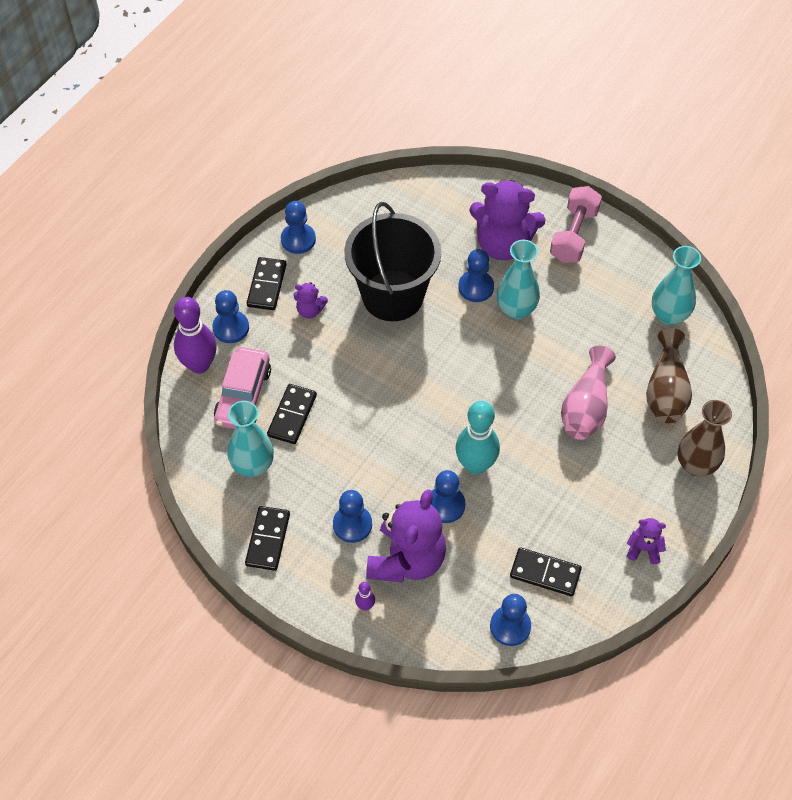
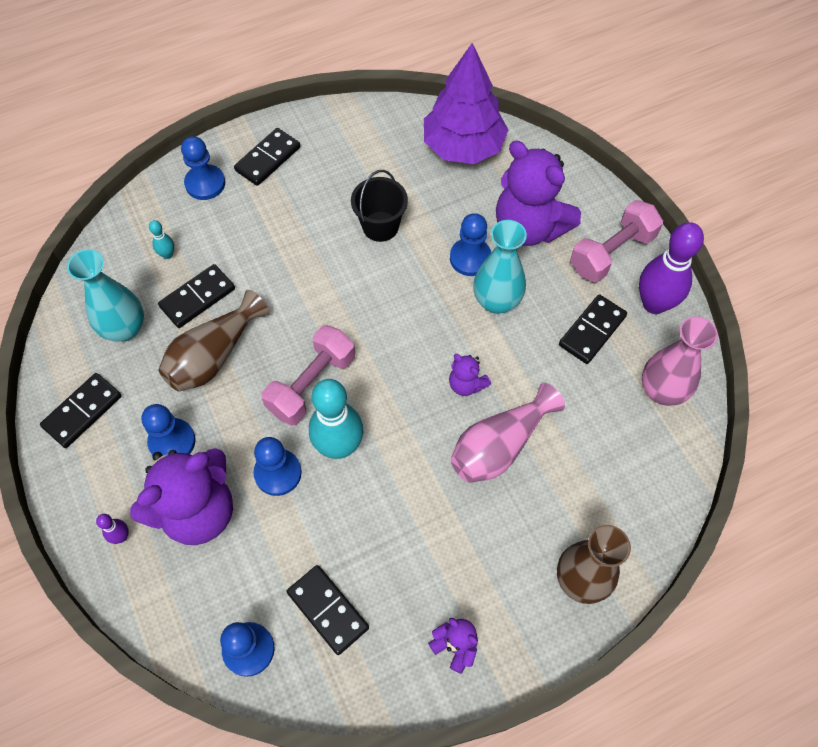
camera: 30 degrees right, 5 degrees up
purple bowling pin [174,297,217,374] -> purple bowling pin moved to [639,222,704,314]
pink car [214,347,271,429] -> turquoise bowling pin [149,220,174,259]
blue pawn [281,201,316,254] -> none
purple teddy bear [294,282,328,318] -> purple teddy bear moved to [449,354,491,396]
black bucket [344,202,441,321] -> black bucket [351,170,408,242], size x0.51
brown vase [646,328,692,423] -> brown vase moved to [159,290,269,392]
turquoise vase [652,246,701,325] -> pink vase [642,316,718,406]
none -> pink dumbbell [261,325,355,425]
none -> purple tree [424,43,508,164]
none -> black domino [559,294,627,364]

